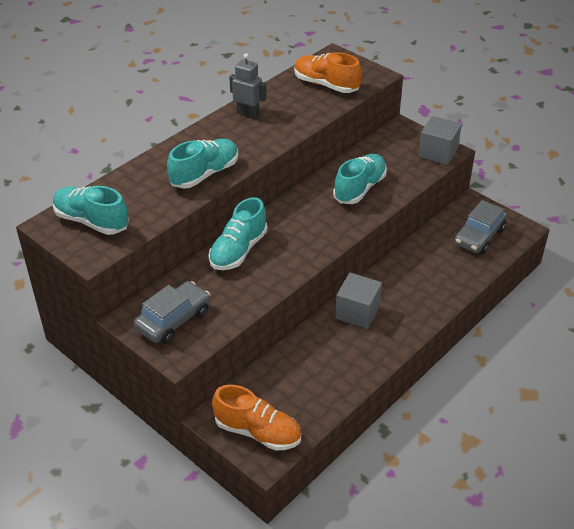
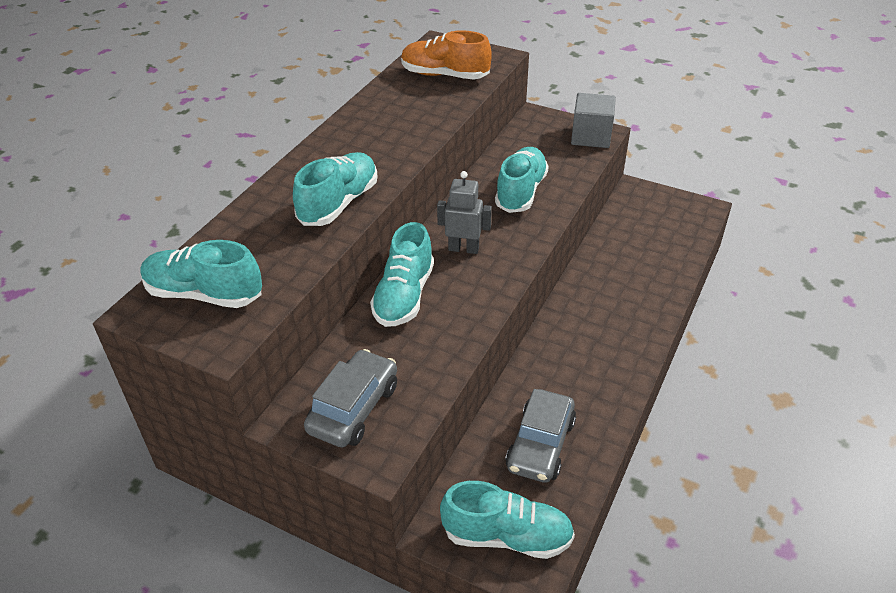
camera: 15 degrees left, 0 degrees up
orange shoe [212,385,301,451] -> turquoise shoe [440,481,575,559]
grey robot [229,53,267,119] -> grey robot moved to [437,171,492,254]
grey cube [335,273,382,329] -> none
grey car [454,200,507,254] -> grey car moved to [505,389,576,483]

